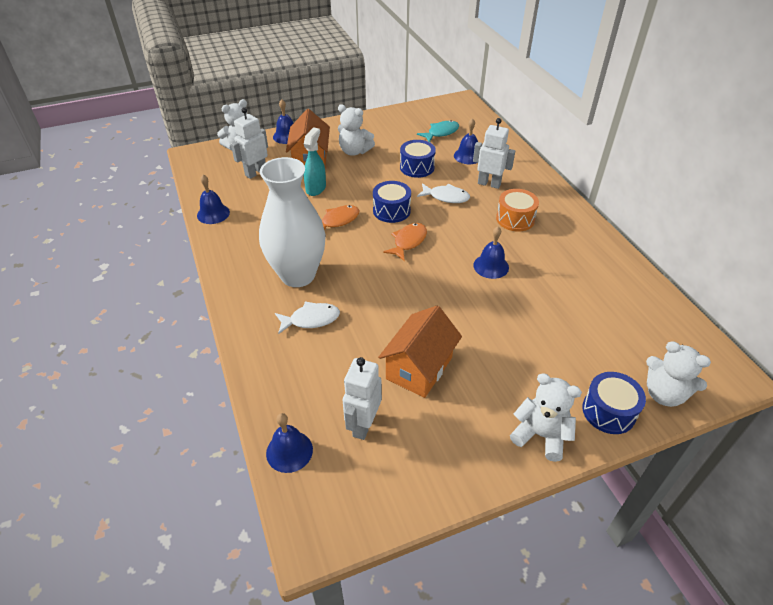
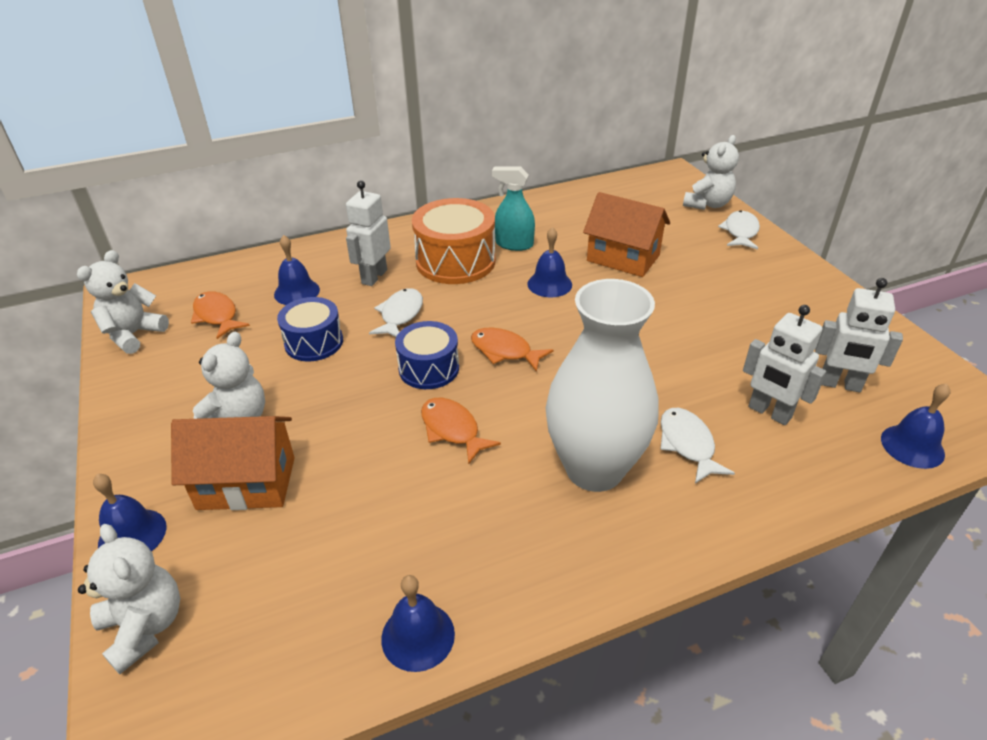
camera: 90 degrees left, 5 degrees down
white robot [231,107,268,179] -> white robot moved to [743,305,826,425]
turquoise spray bottle [304,128,326,196] -> turquoise spray bottle moved to [492,166,535,251]
orange house [378,306,462,398] -> orange house moved to [583,192,670,277]
turquoise fish [417,120,459,142] -> orange fish [191,292,250,339]
orange drum [496,189,539,232] -> orange drum [412,198,496,284], size x1.59
white teddy bear [510,373,582,462] -> white teddy bear moved to [77,250,169,354]
blue drum [582,372,646,434] -> white fish [718,210,760,249]

